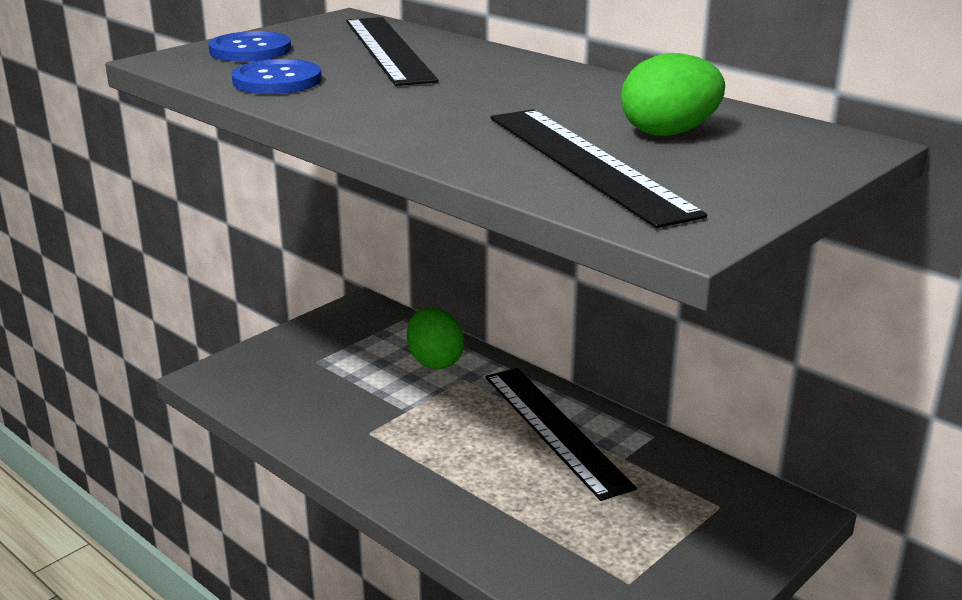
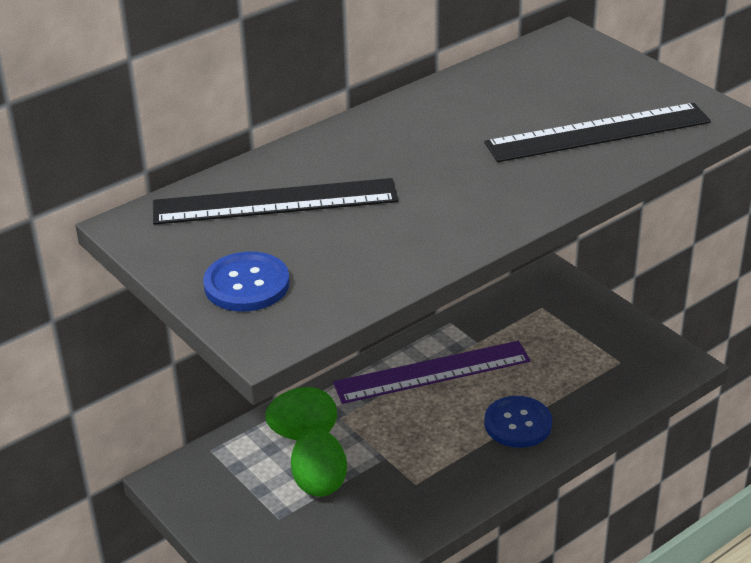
camera: 80 degrees left, 10 degrees up
blue button [232,59,322,94] -> blue button moved to [484,396,552,448]
black ruler [485,368,637,501] -> purple ruler [333,341,531,404]
green egg [621,53,725,136] -> green egg moved to [291,428,347,497]

